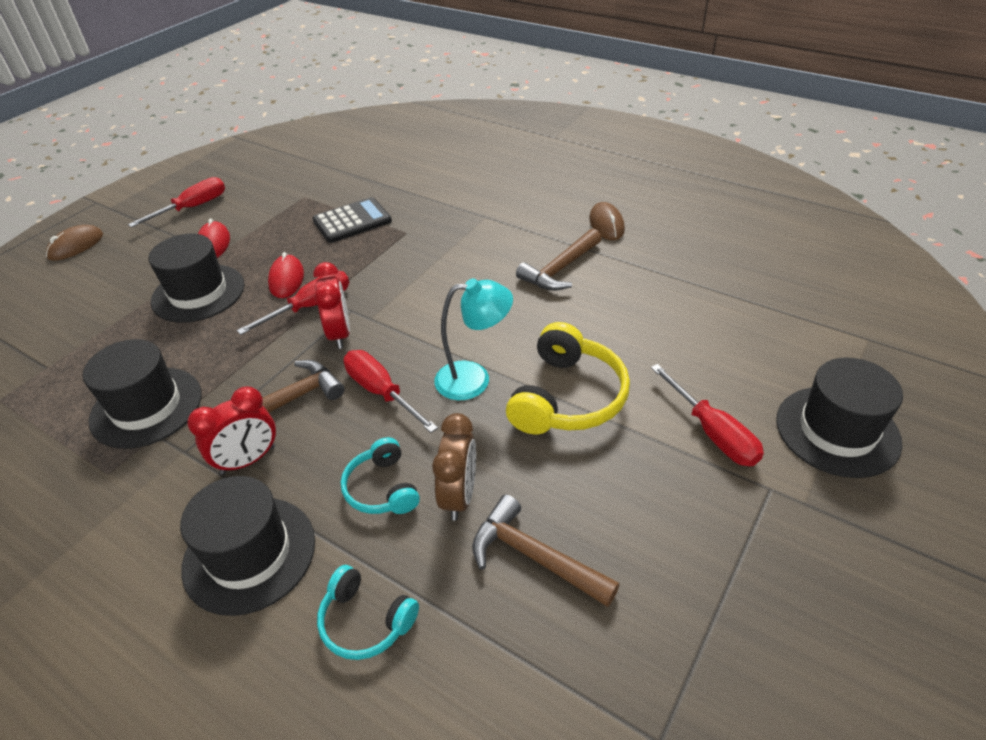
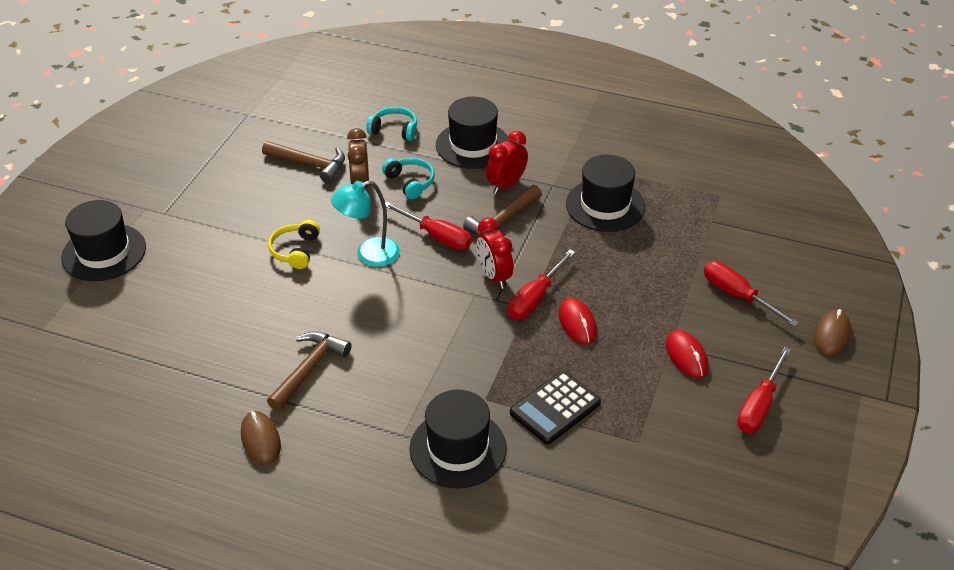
camera: 165 degrees right, 0 degrees up
black hat [148,234,244,323] -> black hat moved to [409,390,507,488]
yellow headphones [506,322,630,435] -> yellow headphones [268,220,320,269], size x0.59
red screwdriver [651,364,764,466] -> red screwdriver moved to [704,261,799,327]

